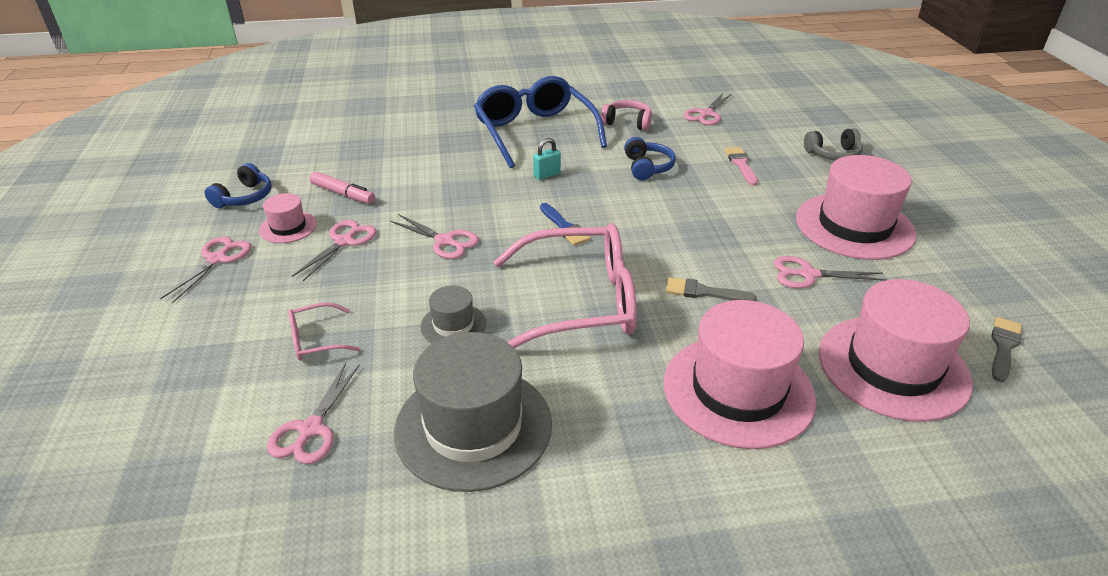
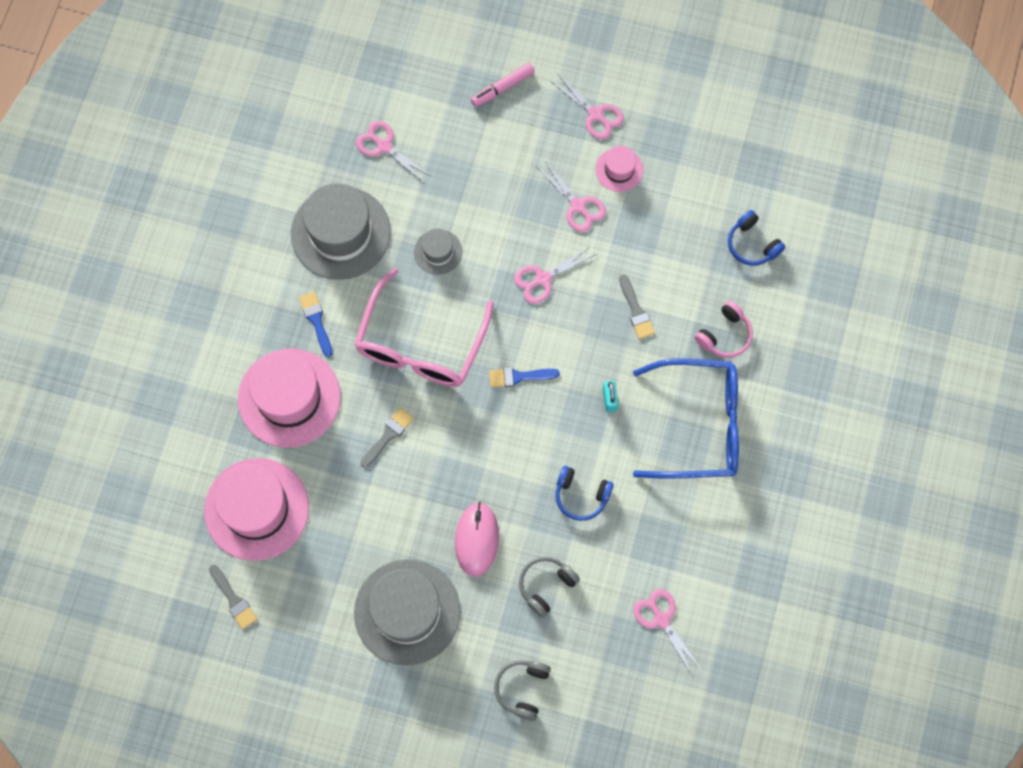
camera: 115 degrees right, 35 degrees up
blue headphones [205,163,272,208] -> blue headphones moved to [728,210,785,266]
pink glasses [288,302,361,361] -> none
pink marker [310,171,375,204] -> pink marker moved to [471,63,535,107]
pink headphones [601,100,652,131] -> pink headphones moved to [695,301,753,358]
pink brush [725,147,758,185] -> grey headphones [519,556,580,617]
pink scissors [773,256,886,288] -> none
pink hat [796,155,916,260] -> grey hat [354,559,461,666]
none -> blue brush [299,291,332,357]
none -> pink mouse [455,501,499,577]
none -> grey brush [619,274,655,339]

